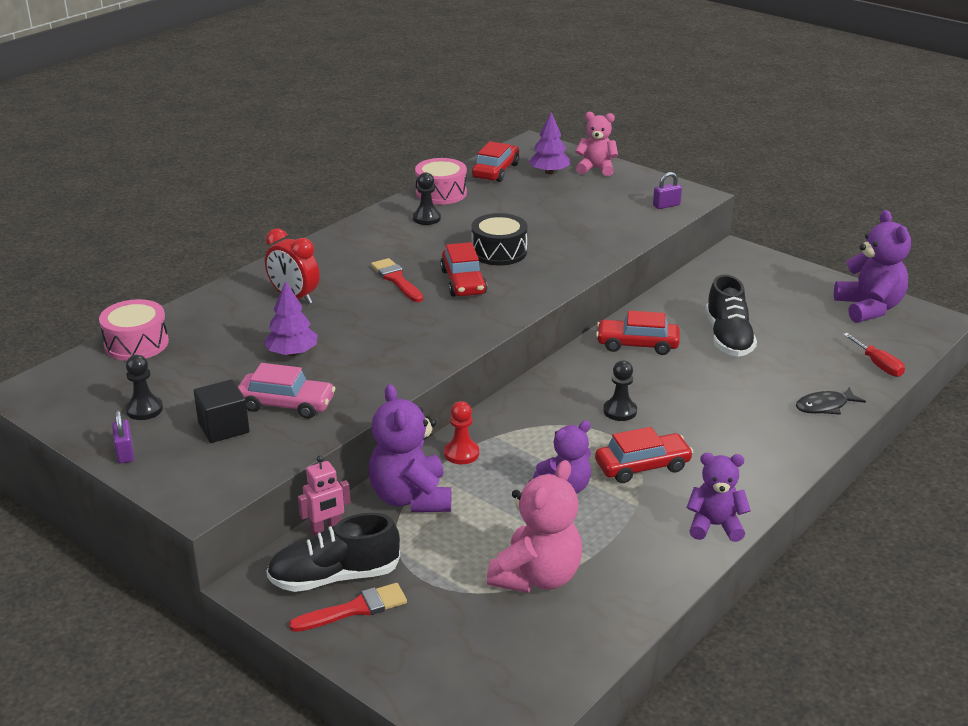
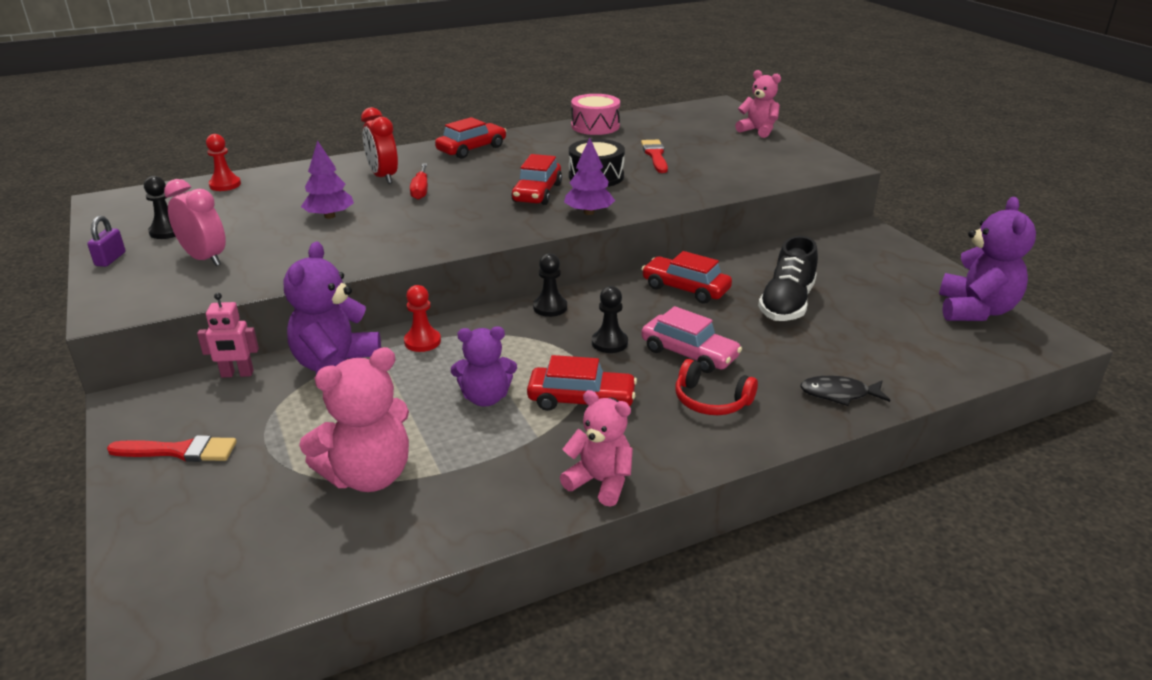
camera: 25 degrees right, 0 degrees up
pink drum [99,299,169,361] -> red pawn [206,134,241,191]
black cube [194,379,249,443] -> pink clock [164,179,226,266]
pink car [238,363,335,419] -> pink car moved to [641,306,742,373]
black shoe [266,513,400,592] -> none
red brush [371,258,423,302] -> red brush moved to [641,140,668,173]
black pawn [413,172,441,225] -> black pawn moved to [533,253,567,317]
red car [472,141,519,182] -> red car moved to [435,117,507,159]
purple tree [528,112,570,174] -> purple tree moved to [564,138,615,215]
purple padlock [653,172,682,209] -> none
purple teddy bear [686,453,751,542] -> pink teddy bear [560,390,633,507]
red screwdriver [843,333,905,377] -> red screwdriver moved to [410,164,428,200]
none -> red headphones [675,359,758,415]

